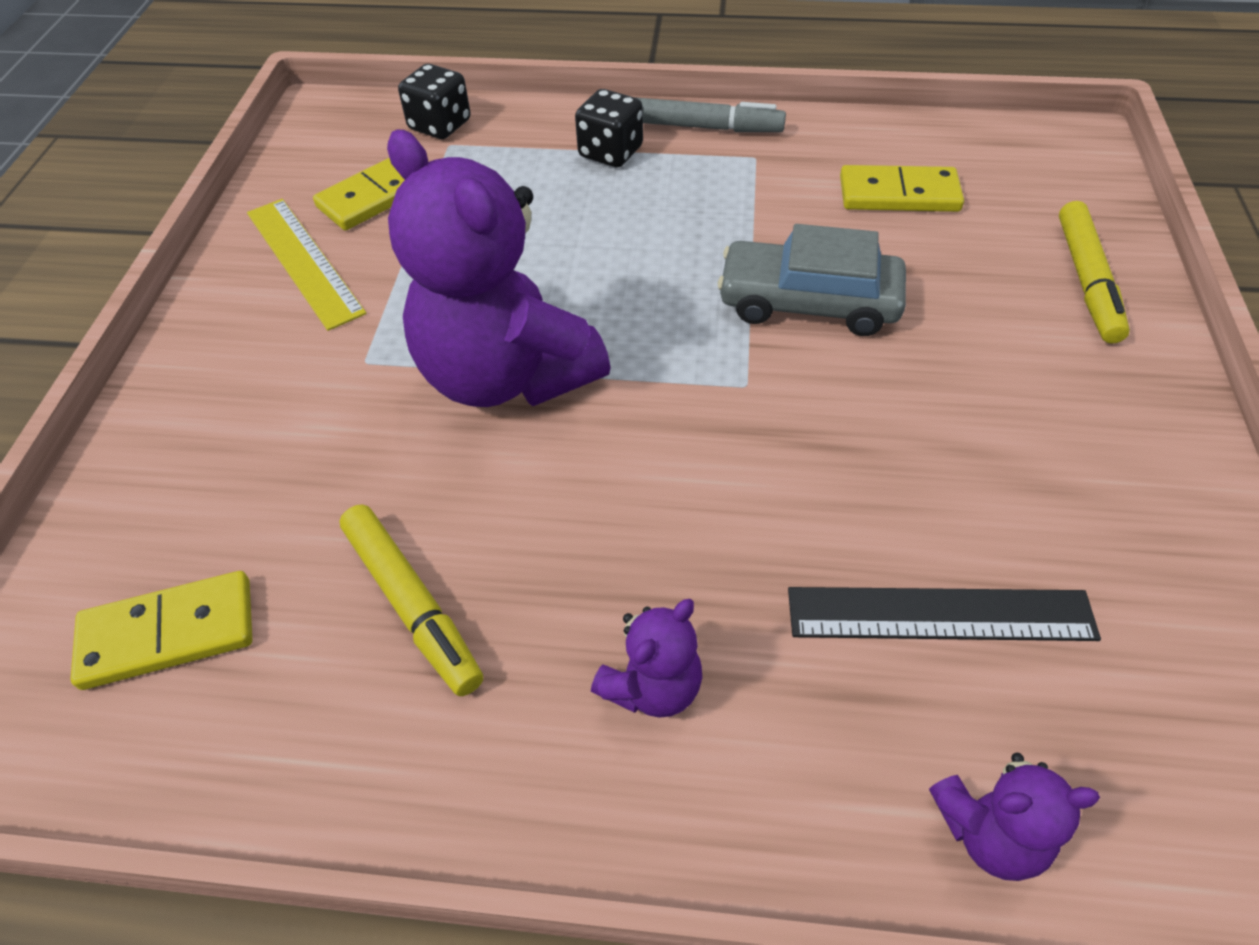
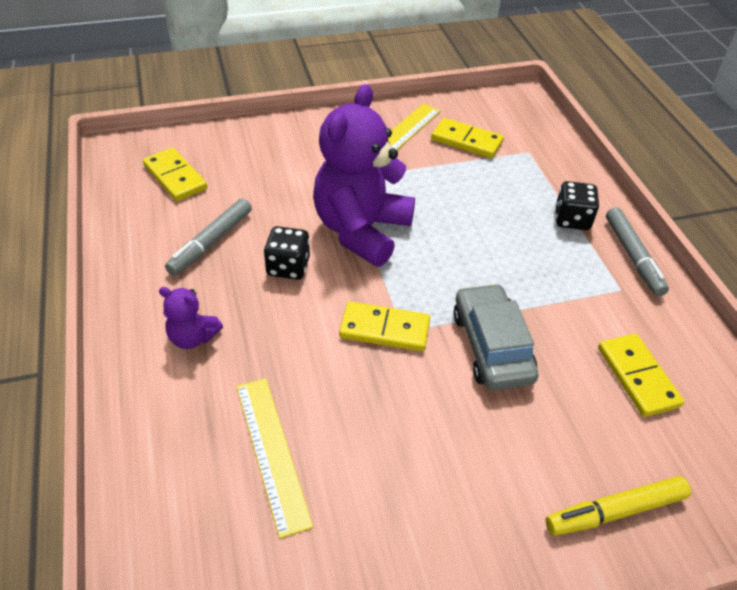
camera: 65 degrees right, 5 degrees down
yellow marker [340,505,483,696] -> grey marker [165,198,252,276]
black dice [398,64,470,139] -> black dice moved to [264,226,310,280]
black ruler [788,587,1101,641] -> yellow ruler [237,378,313,539]
purple teddy bear [929,753,1100,881] -> none
none -> yellow domino [339,302,430,352]

